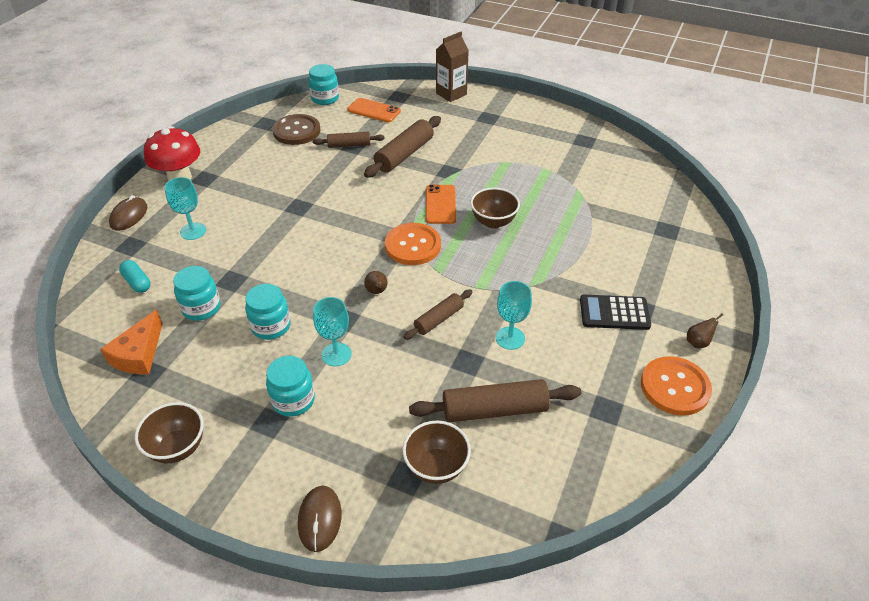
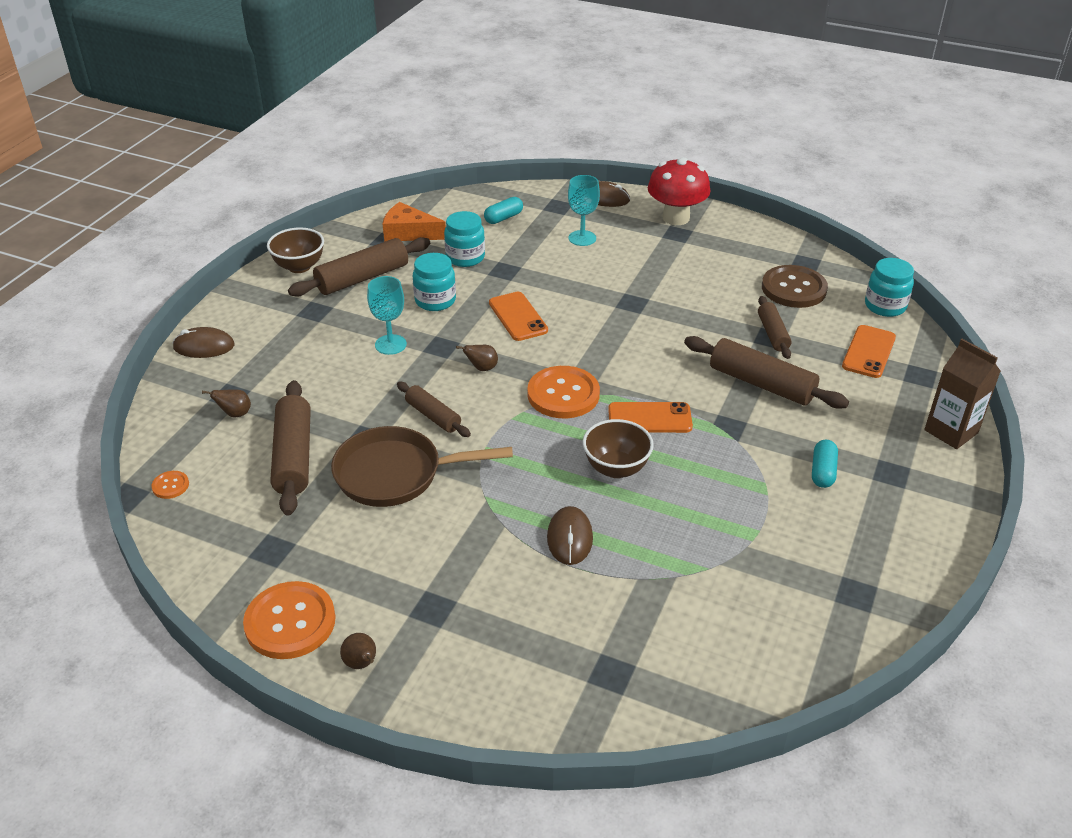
camera: 90 degrees right, 5 degrees down
turquoise jar [266,356,315,417] -> none
brown bowl [403,421,471,484] -> brown pear [202,390,251,417]
turquoise goblet [496,281,532,350] -> brown pan [331,426,513,507]
black calculator [580,295,651,330] -> none
none -> orange button [151,471,189,499]
none -> brown rolling pin [288,237,430,297]
none -> orange phone [489,292,548,341]
none -> brown mouse [547,506,593,565]
none -> turquoise capsule [812,440,838,488]

